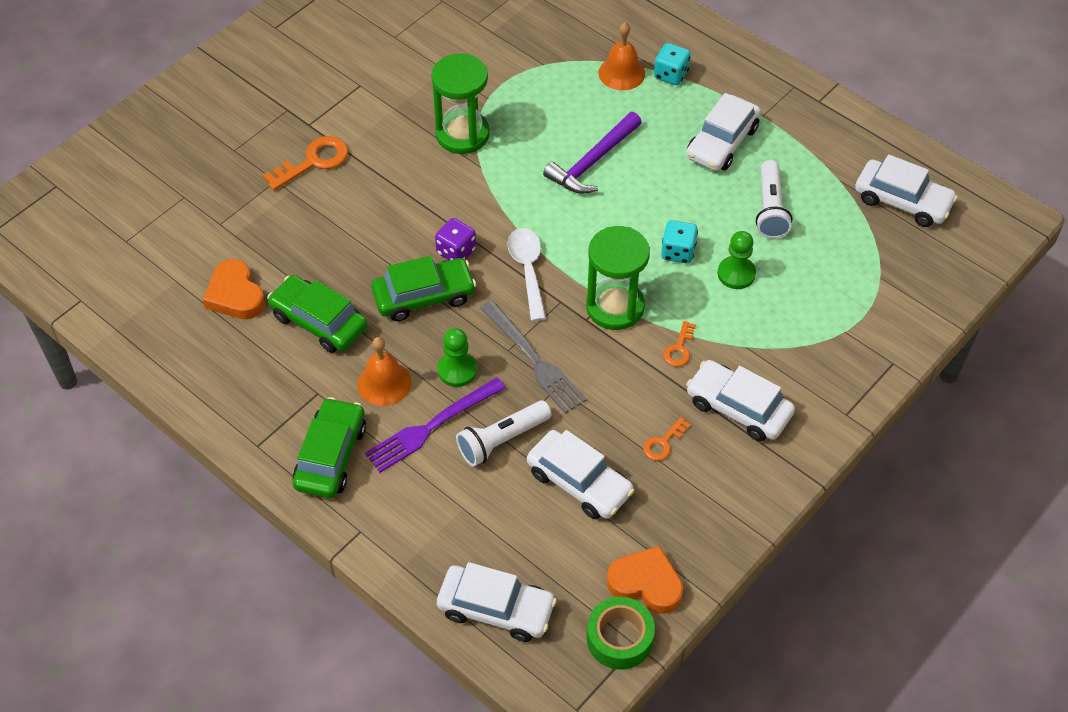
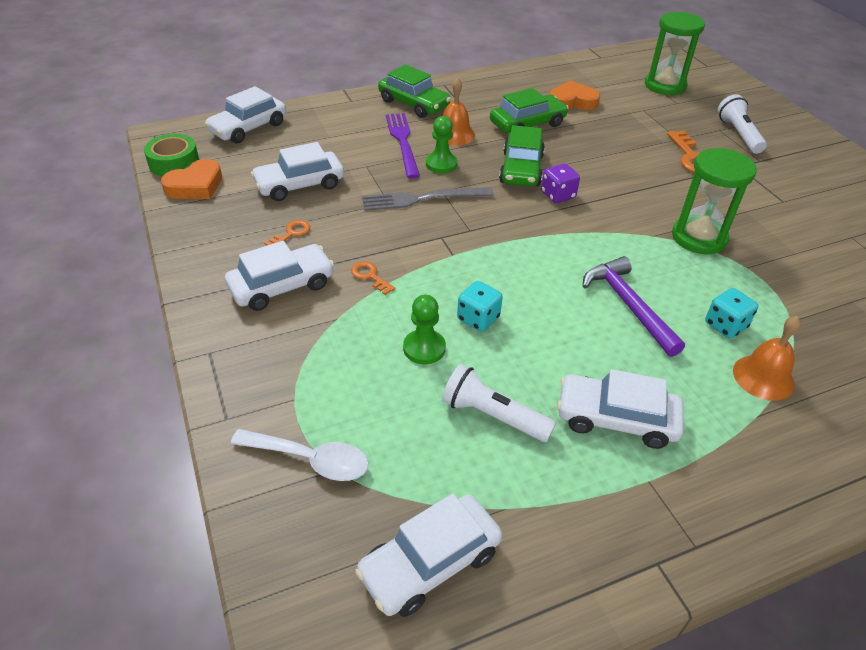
camera: 115 degrees right, 10 degrees down
white flashlight [456,400,552,467] -> white flashlight moved to [718,94,767,154]
white spoon [508,228,546,321] -> white spoon moved to [231,429,369,481]
green hourglass [586,226,650,330] -> green hourglass moved to [645,12,705,95]
orange key [643,417,691,461] -> orange key turned 60 degrees clockwise [264,220,310,246]
turquoise dice [654,43,691,85] -> turquoise dice moved to [705,288,758,339]
white car [686,93,761,171] -> white car turned 45 degrees counterclockwise [557,369,684,449]

